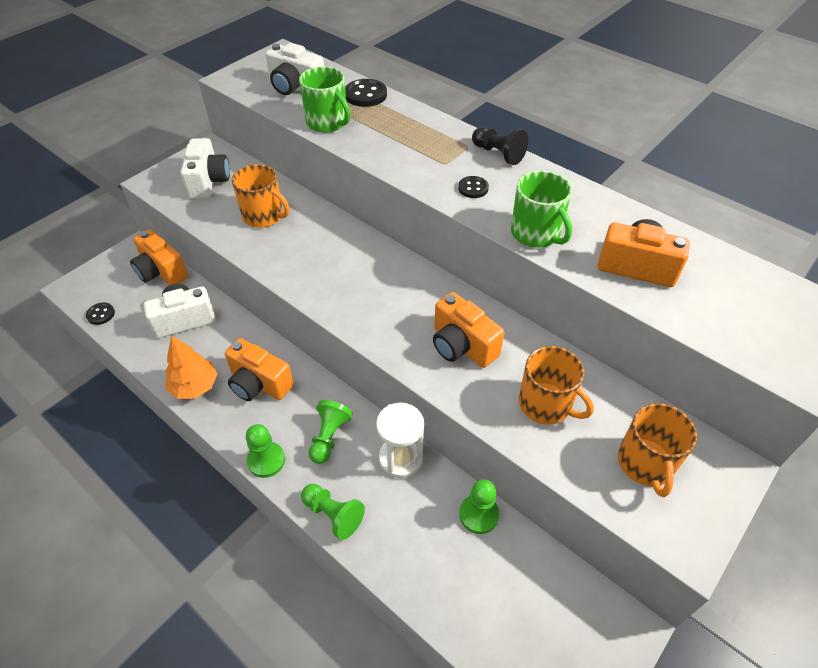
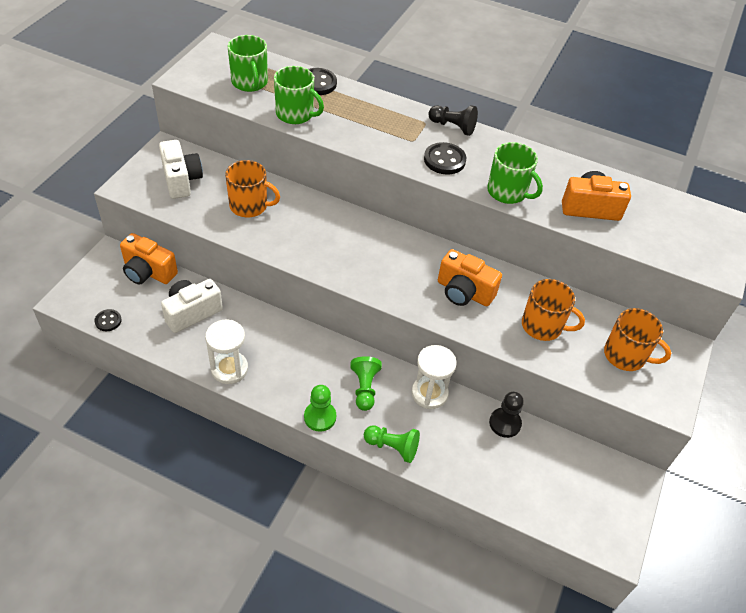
camera: 20 degrees left, 0 degrees up
orange tree [165,336,217,399] -> white hourglass [205,319,248,384]
orange camera [225,338,294,401] -> none
white camera [265,43,324,95] -> green mug [228,35,268,92]
black button [458,176,489,198] -> black button [424,142,466,174], size x1.65
green pawn [459,480,499,534] -> black pawn [489,392,524,438]
orange mug [618,403,697,497] -> orange mug turned 45 degrees counterclockwise [604,308,671,371]

